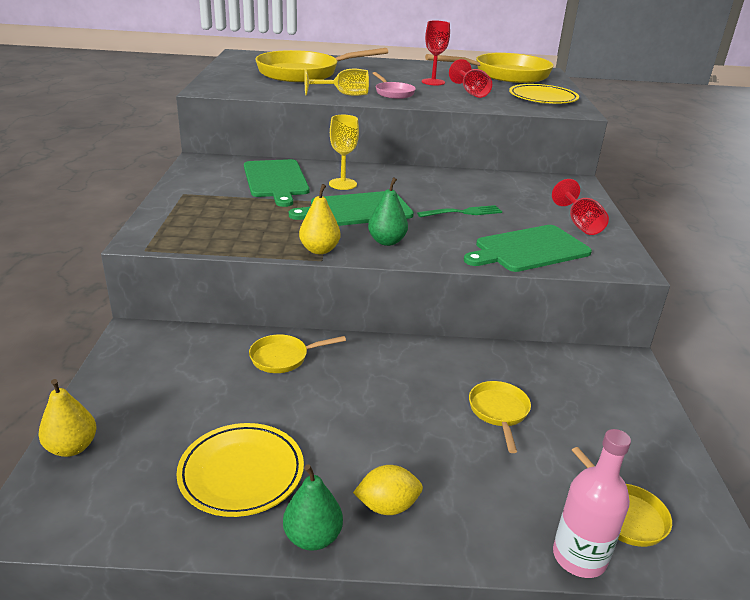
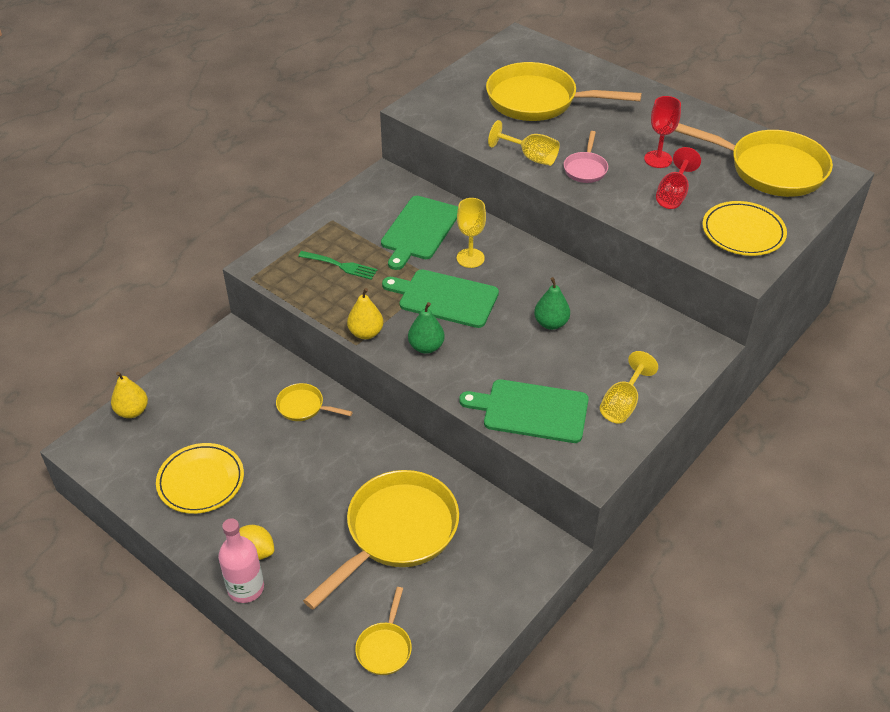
camera: 40 degrees right, 15 degrees up
green pear [283,464,343,551] -> green pear moved to [534,277,570,330]
green fork [417,205,502,217] -> green fork moved to [298,251,377,280]
yellow pan [469,381,531,453] -> yellow pan [303,470,459,610], size x2.16
red goblet [552,179,609,235] -> yellow goblet [600,351,658,424]
pink bottle [553,429,631,578] -> pink bottle moved to [218,518,264,603]

